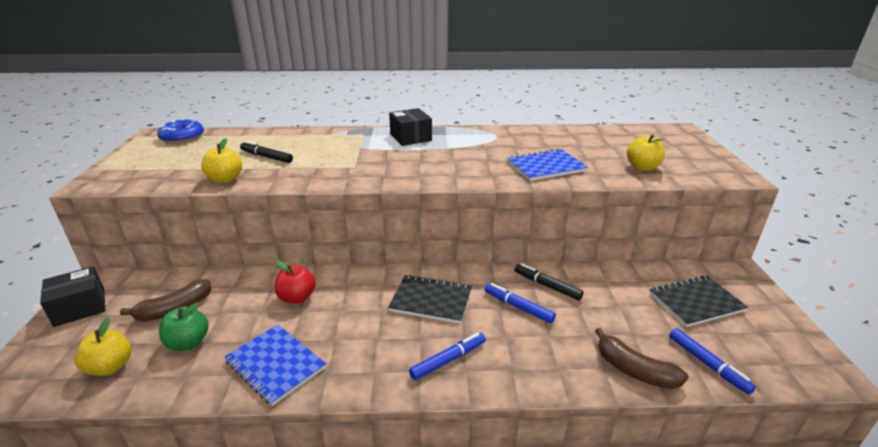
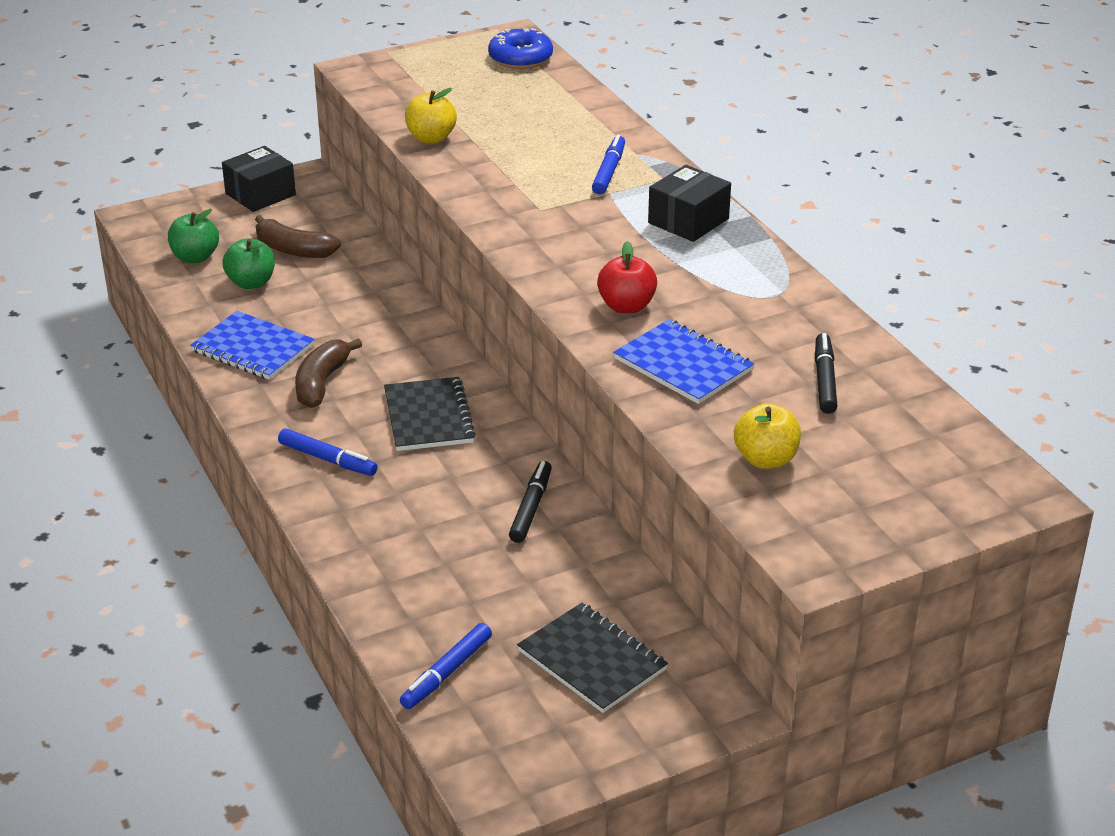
camera: 65 degrees right, 5 degrees up
black box [40,266,105,327] -> black box turned 75 degrees counterclockwise [222,146,296,212]
yellow apple [75,318,132,376] -> green apple [168,209,219,263]
blue notebook [224,324,326,406] -> blue notebook turned 75 degrees counterclockwise [190,311,315,380]
black marker [240,141,293,163] -> black marker moved to [815,333,838,414]
red apple [274,261,316,304] -> red apple moved to [597,241,657,313]
blue marker [484,283,556,323] -> blue marker moved to [592,135,625,194]
brown banana [595,328,688,389] -> brown banana moved to [295,338,362,408]

